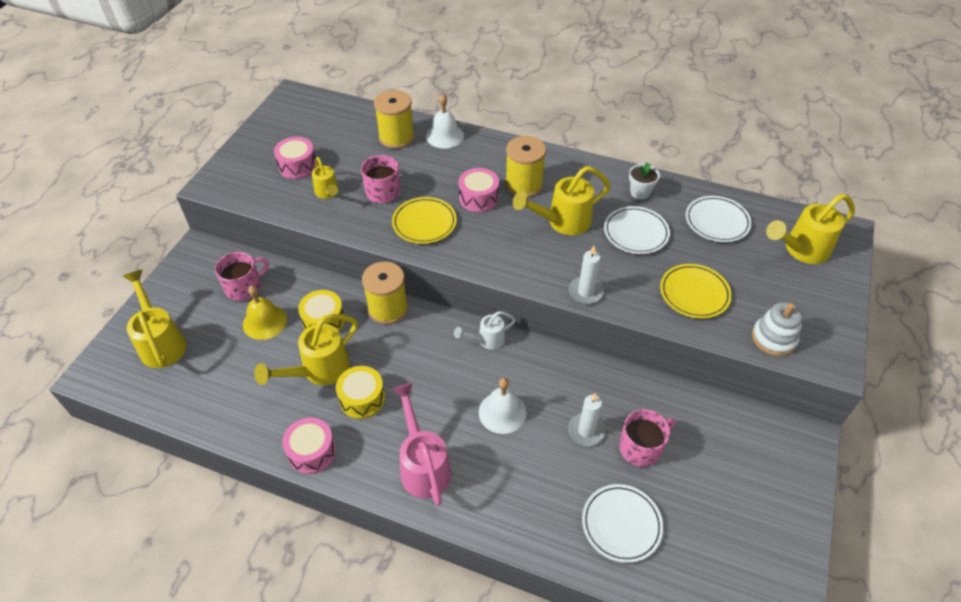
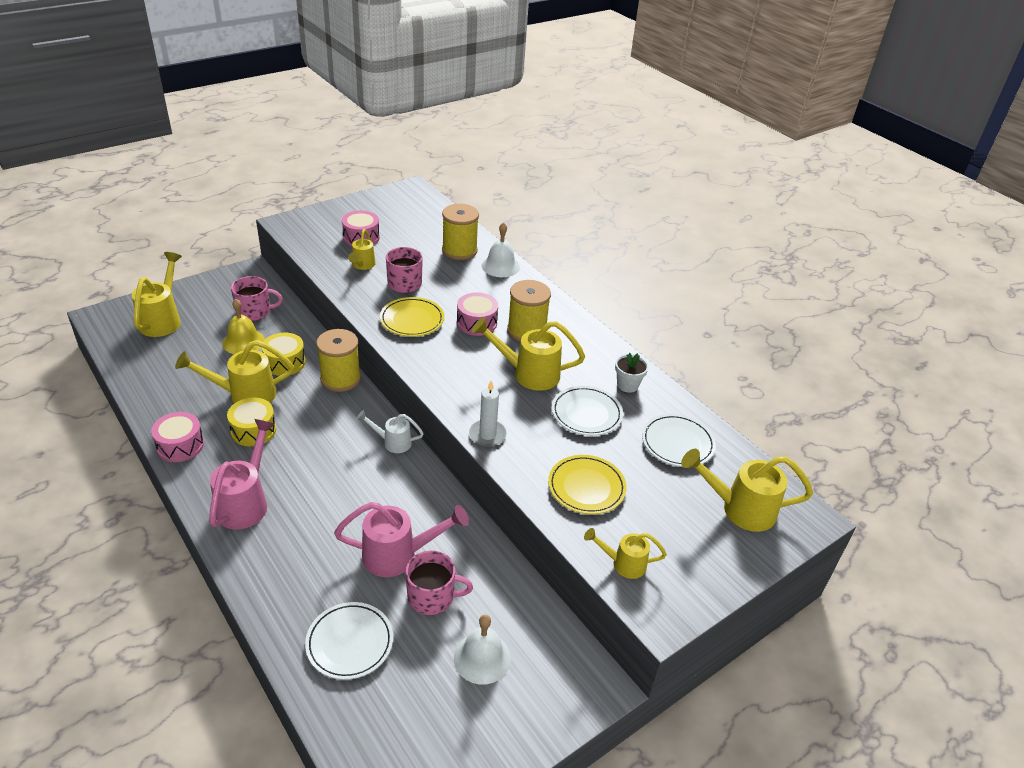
camera: 30 degrees right, 10 degrees down
white bell [479,378,526,434] -> white bell moved to [454,615,511,685]
white candle [568,393,606,446] -> pink watering can [334,502,469,577]
white stacking toy [752,302,803,356] -> yellow watering can [584,528,667,579]

